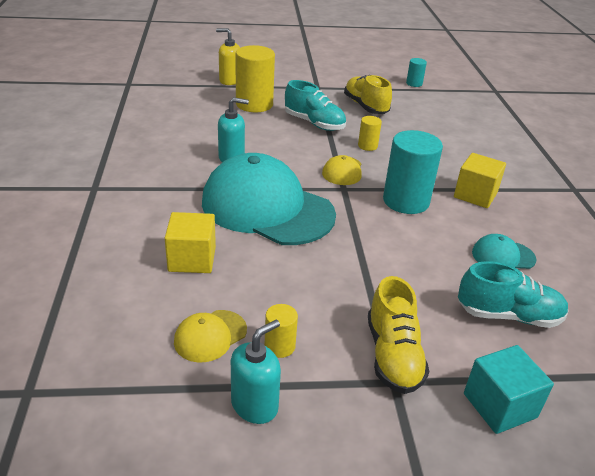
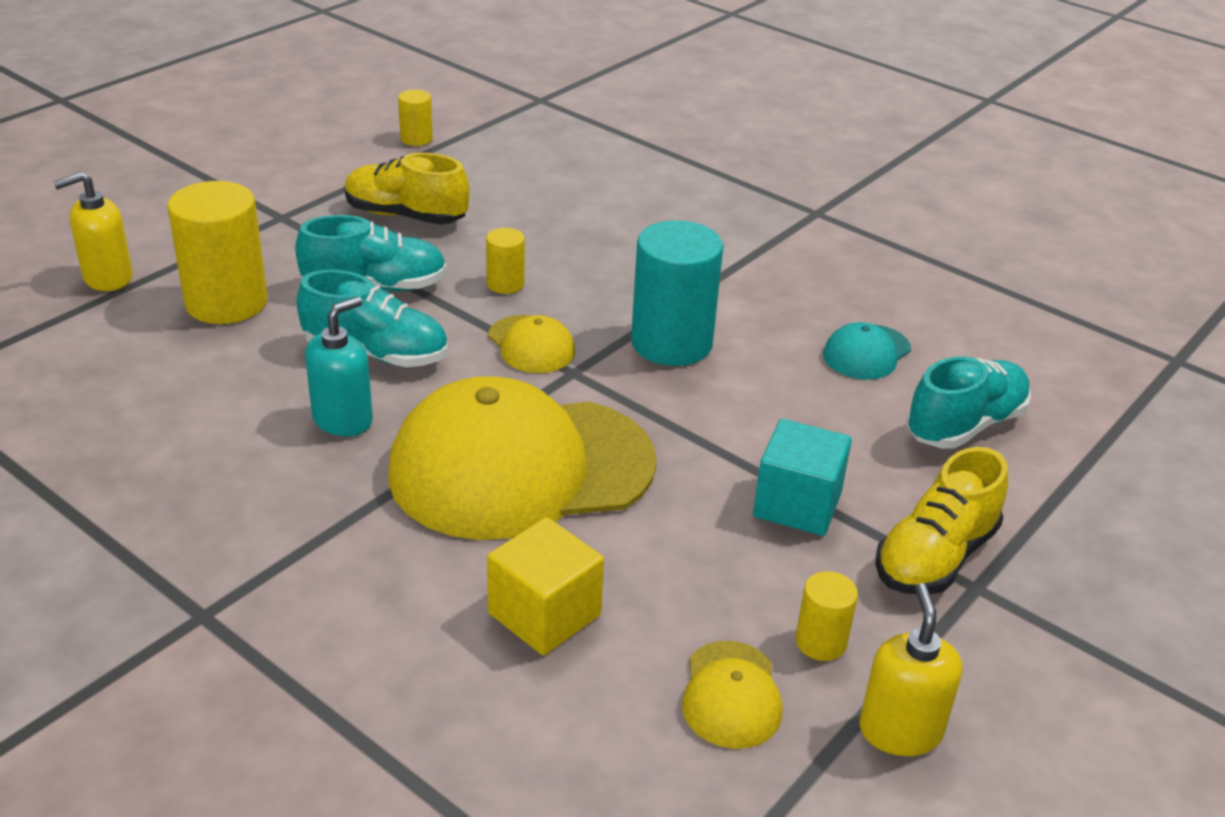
camera: 45 degrees left, 0 degrees up
turquoise cap [202,153,336,245] -> yellow cap [388,376,657,540]
turquoise soap dispenser [231,320,281,424] -> yellow soap dispenser [860,583,963,756]
yellow shoe [368,276,429,394] -> yellow shoe turned 90 degrees clockwise [875,447,1008,594]
turquoise cylinder [406,58,427,87] -> yellow cylinder [398,90,433,146]
yellow cube [454,153,506,208] -> none
turquoise cube [464,345,554,434] -> turquoise cube moved to [753,419,852,536]
none -> turquoise shoe [296,270,448,367]

